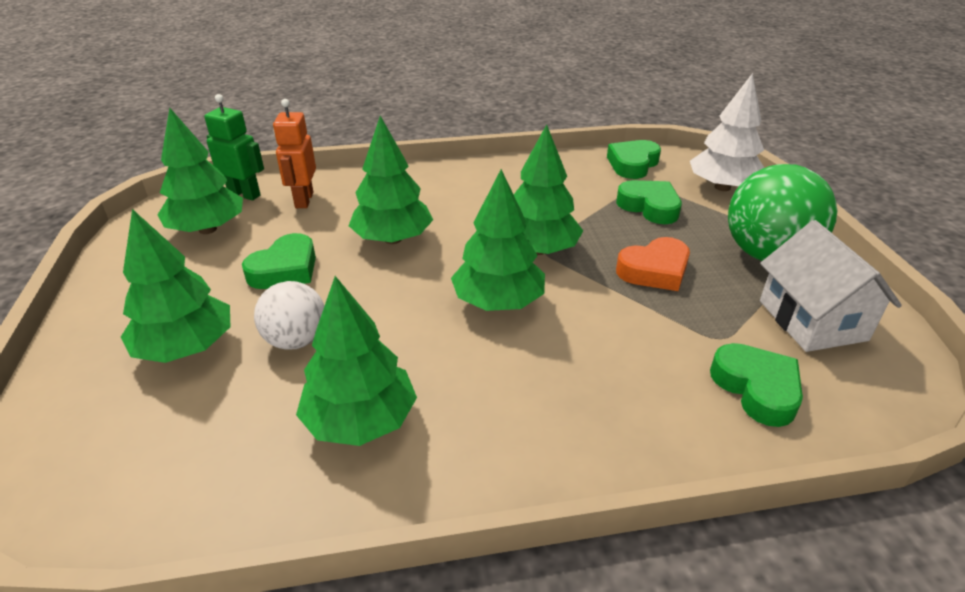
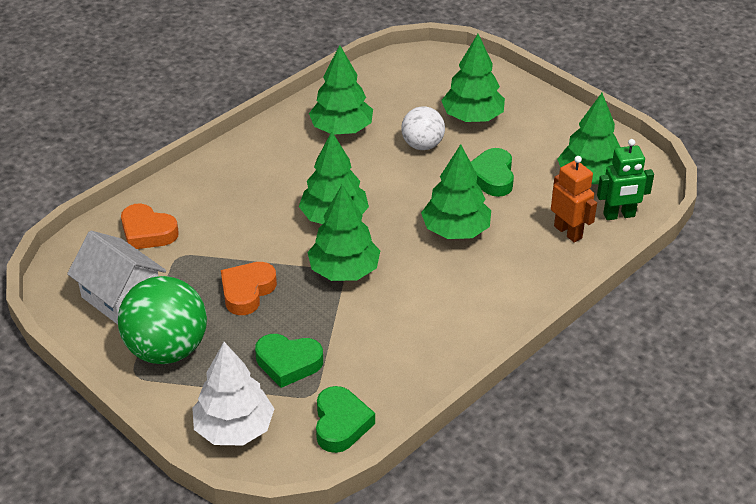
camera: 145 degrees right, 5 degrees up
green heart [710,343,803,427] -> orange heart [121,203,179,249]

